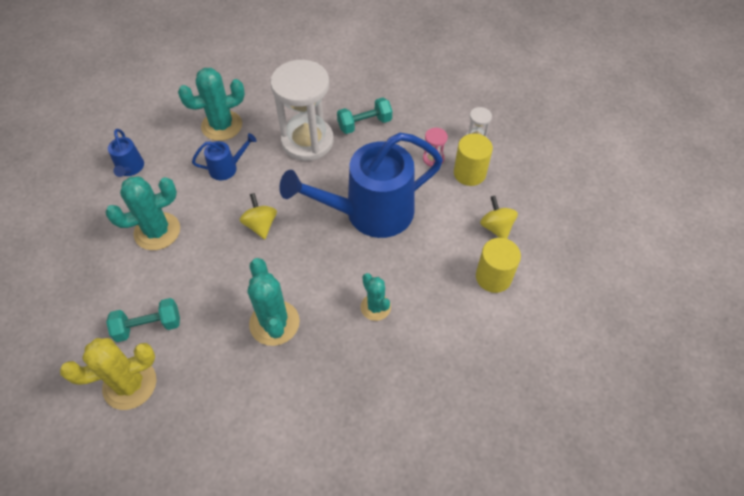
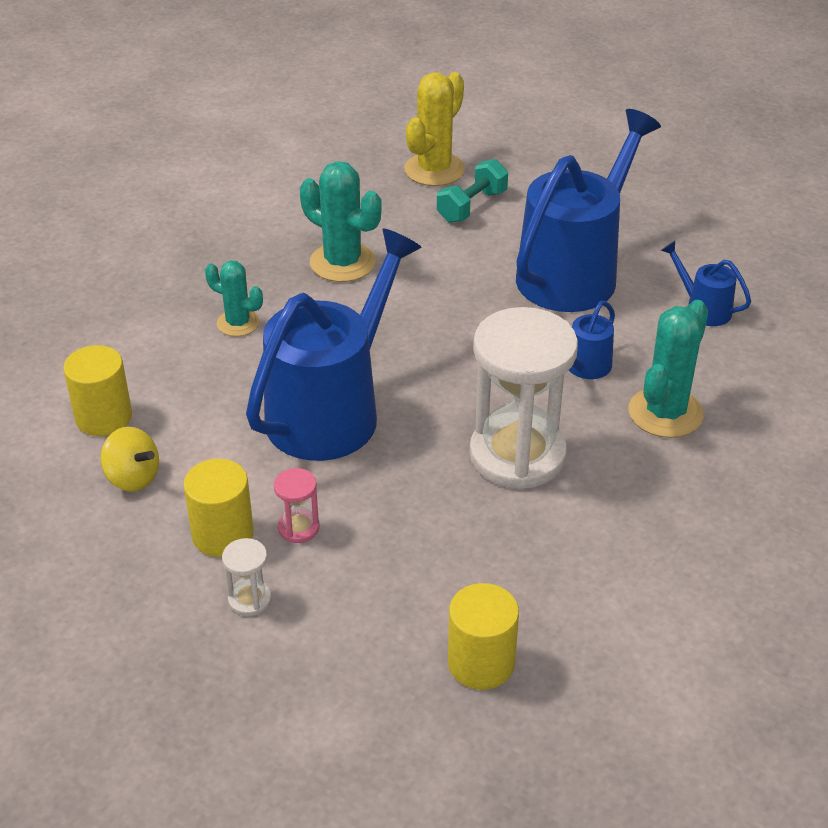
camera: 145 degrees right, 15 degrees down
turquoise cactus [105,176,180,250] -> blue watering can [516,109,661,312]
yellow spinning top [239,193,277,239] -> none
turquoise dumbbell [337,97,392,134] -> none
none -> yellow cylinder [448,583,519,690]

